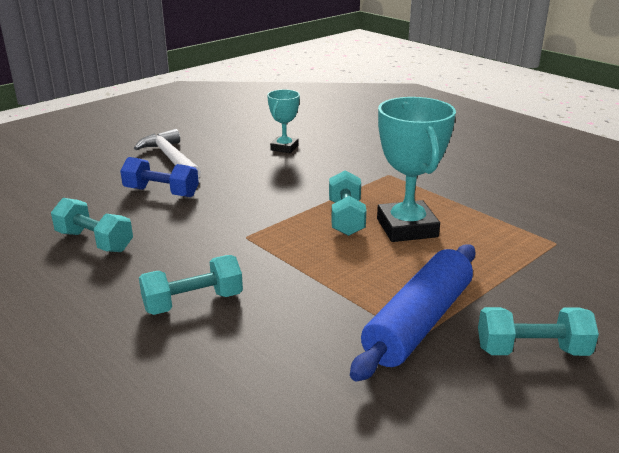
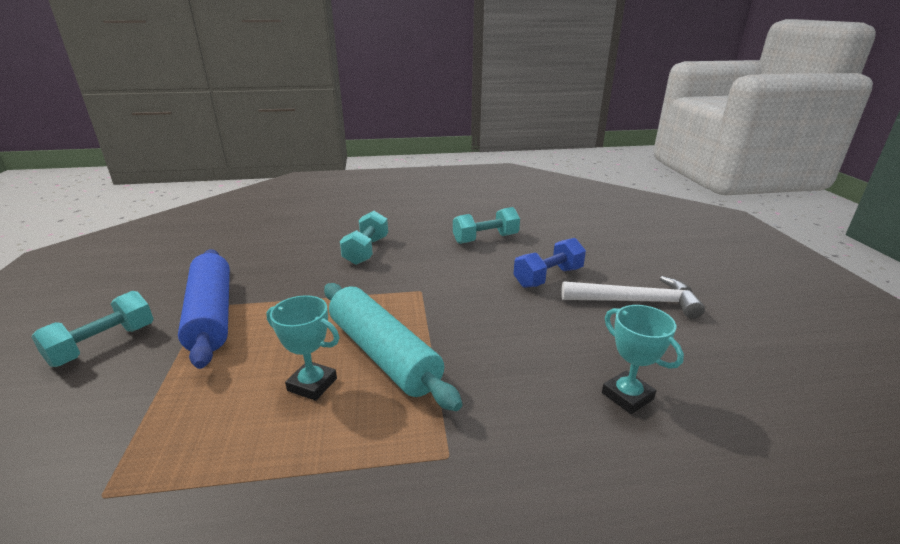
camera: 125 degrees right, 0 degrees up
turquoise dumbbell [329,170,367,236] -> turquoise rolling pin [324,283,462,411]
turquoise trophy [377,97,456,242] -> turquoise trophy [266,295,339,401], size x0.56

